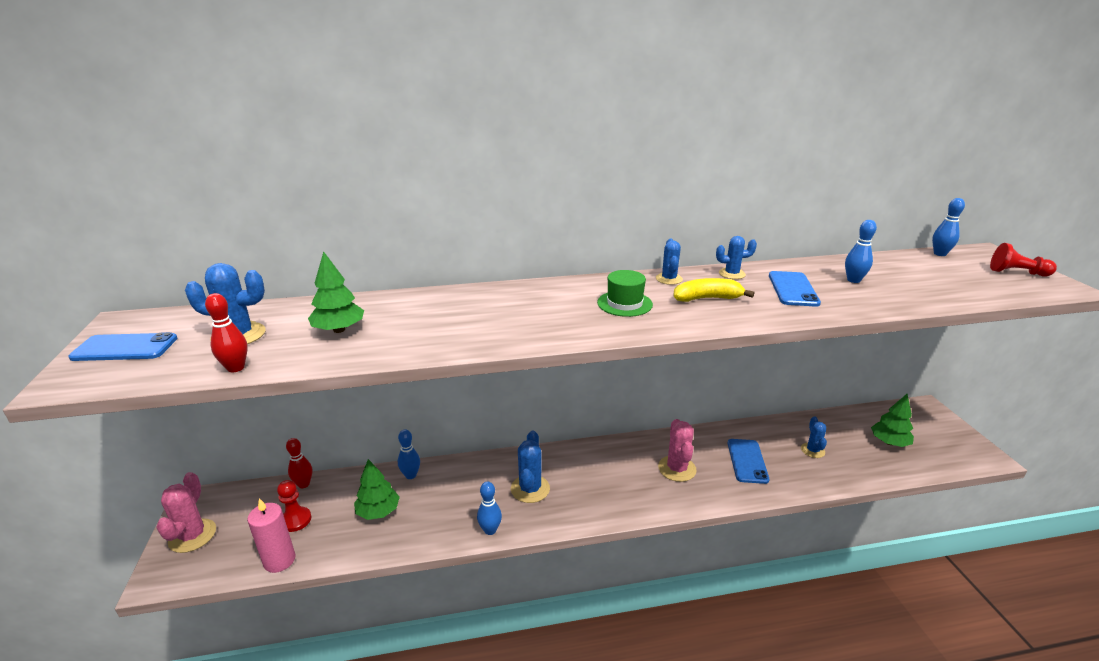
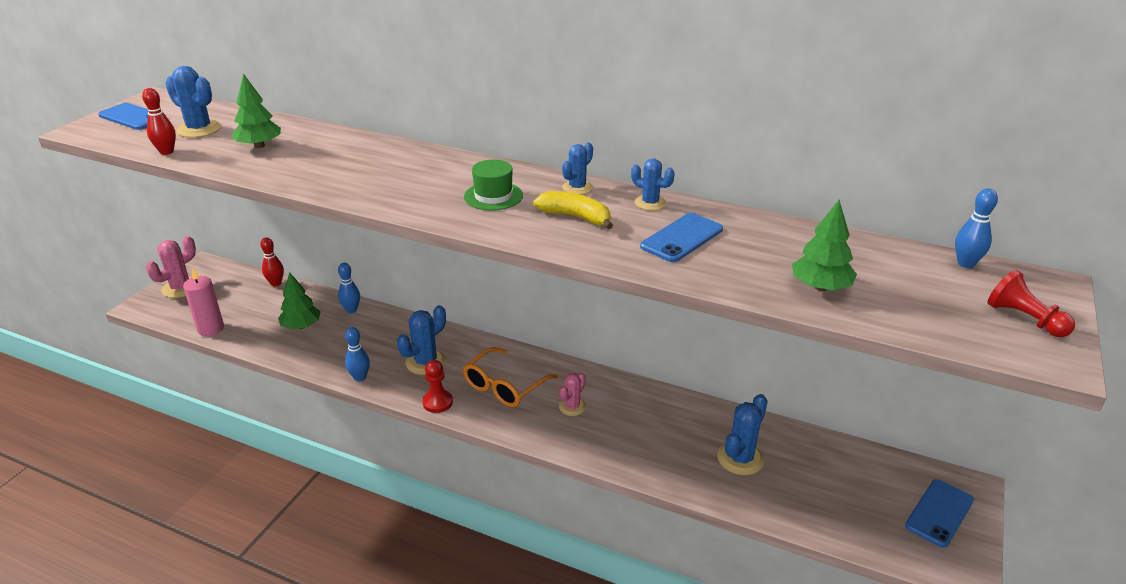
camera: 35 degrees right, 5 degrees up
red pawn [277,480,311,532] -> red pawn moved to [422,360,453,413]
pink cactus [658,419,697,482] -> pink cactus [559,373,586,416], size x0.63
blue phone [727,439,770,484] -> blue phone moved to [905,479,974,548]
blue cactus [801,416,827,458] -> blue cactus [717,394,768,475], size x1.58
blue bowling pin [845,220,877,283] -> none
green tree [871,394,914,447] -> green tree moved to [792,200,857,291]
none -> orange glasses [463,347,558,407]

